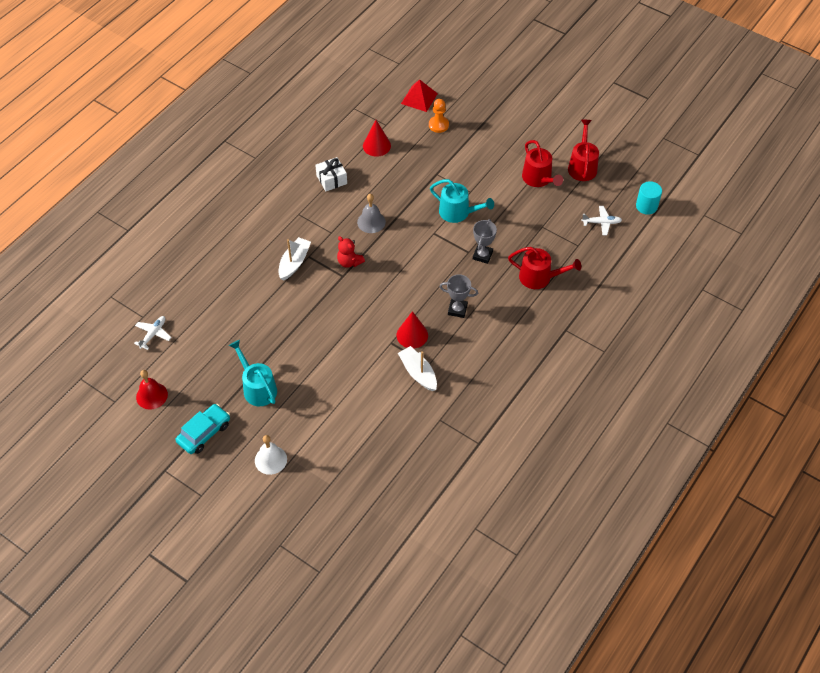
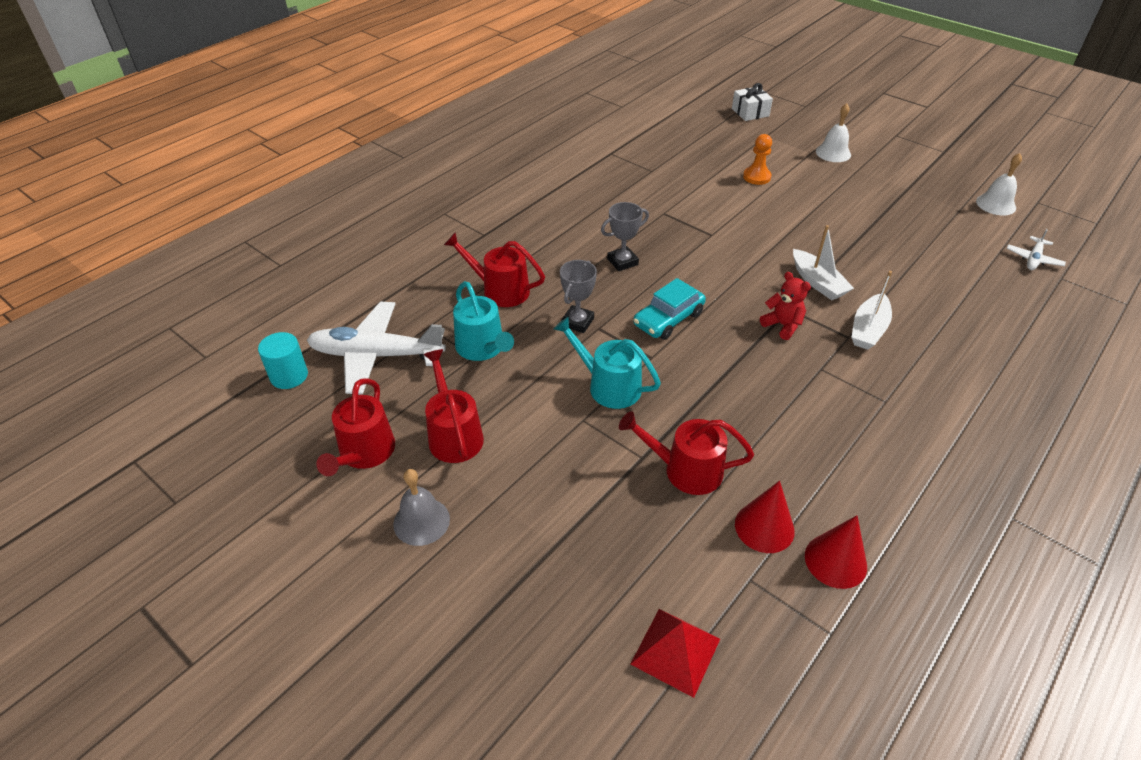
camera: 175 degrees left, 10 degrees down
red bell [136,370,168,410] -> white bell [976,153,1022,215]
turquoise car [176,404,230,454] -> turquoise car moved to [633,278,706,340]
turquoise watering can [229,340,277,406] -> turquoise watering can moved to [453,281,514,361]
white gift [315,157,347,191] -> white gift moved to [732,83,773,121]
grey bell [357,194,386,233] -> grey bell moved to [393,469,450,546]
red cone [397,311,428,349] -> red cone moved to [805,515,867,589]
white boat [398,346,437,391] -> white boat moved to [793,225,854,300]
orange pawn [429,99,449,133] -> orange pawn moved to [743,134,772,185]
grey trophy [439,274,478,318] -> grey trophy turned 45 degrees counterclockwise [601,202,649,271]
white plane [582,206,622,235] -> white plane [307,302,446,395], size x2.11
none -> red watering can [619,411,754,495]

